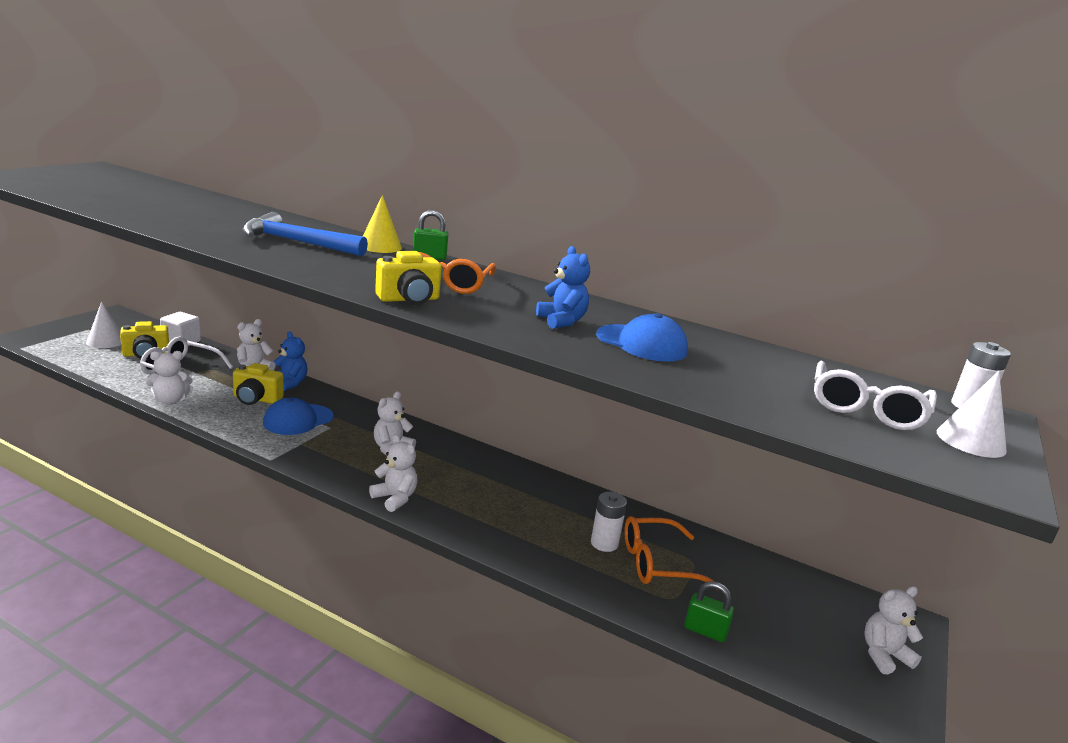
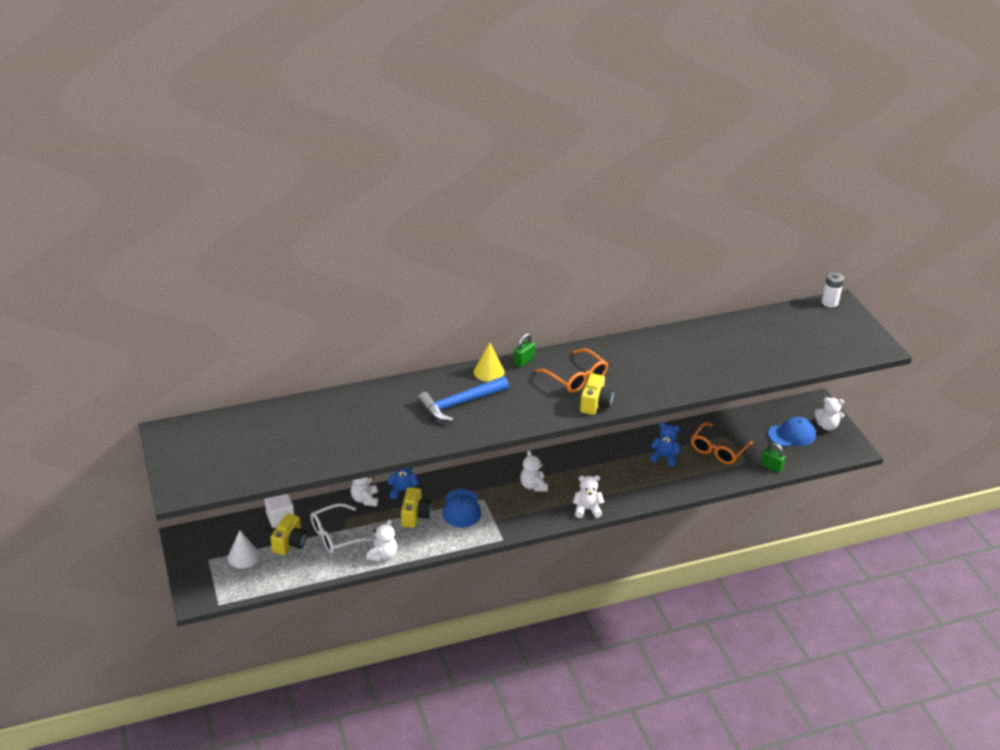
camera: 45 degrees left, 15 degrees up
yellow camera [233,363,284,405] -> yellow camera turned 45 degrees counterclockwise [401,487,431,528]
blue teddy bear [536,246,590,329] -> blue teddy bear moved to [650,422,680,466]
white battery [591,492,627,552] -> none
blue cap [596,313,688,362] -> blue cap moved to [768,417,816,447]
green padlock [684,581,734,642] -> green padlock turned 60 degrees clockwise [761,442,786,473]
white glasses [814,360,937,430] -> none
white teddy bear [864,586,923,674] -> white teddy bear turned 105 degrees counterclockwise [815,397,844,431]
white cone [937,371,1007,458] -> none

